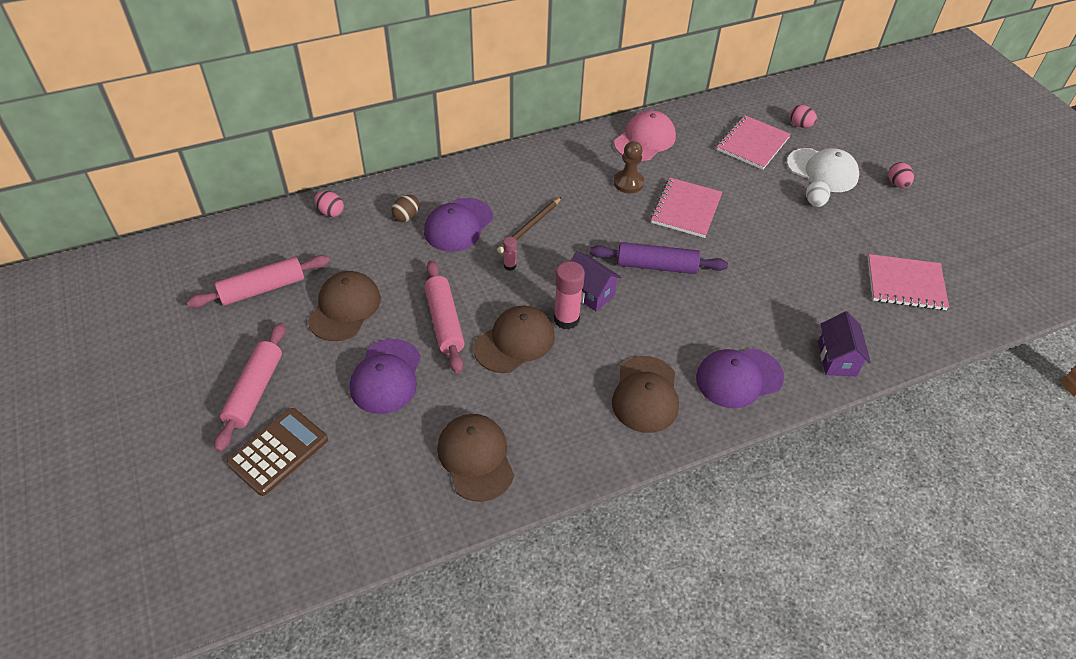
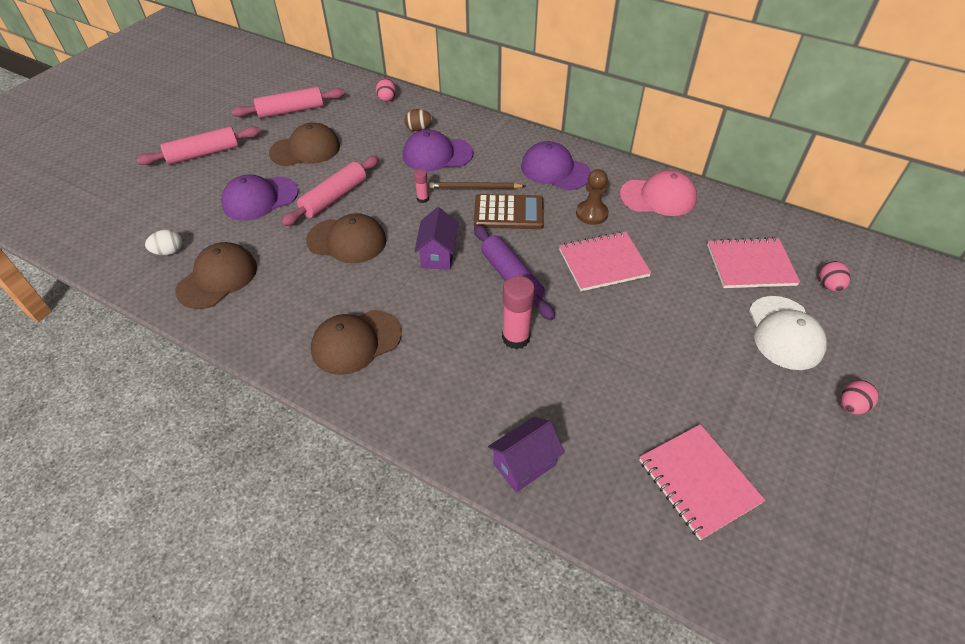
camera: 55 degrees right, 0 degrees up
pink rolling pin [187,255,330,308] -> pink rolling pin turned 45 degrees counterclockwise [231,87,345,118]
brown calculator [226,408,328,496] -> brown calculator moved to [474,194,544,229]
pink glue stick [554,261,585,330] -> pink glue stick moved to [502,276,535,349]
purple cap [696,348,784,408] -> purple cap moved to [521,141,591,190]
white egg [806,181,830,207] -> white egg moved to [145,230,182,255]

